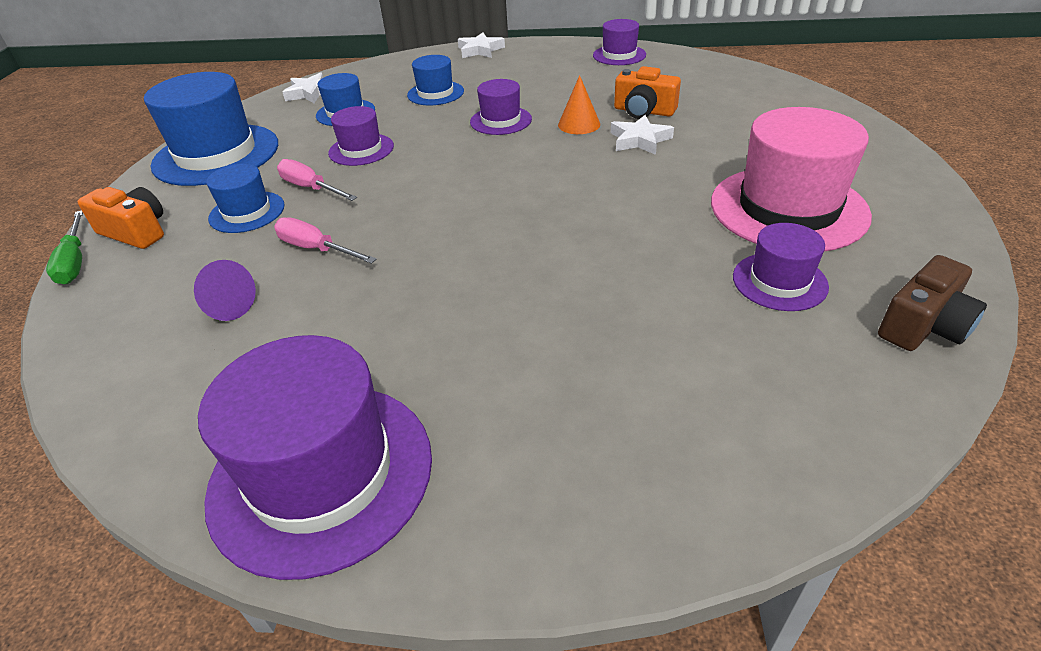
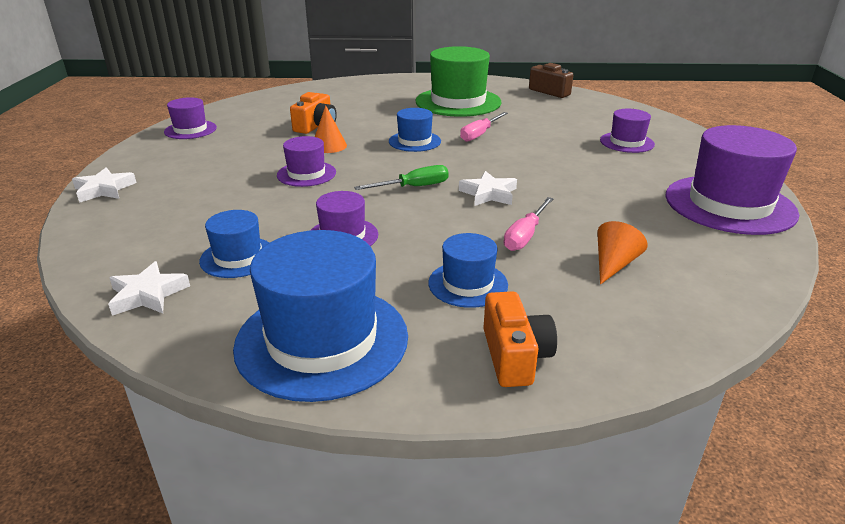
camera: 95 degrees left, 10 degrees down
green screwdriver [46,211,83,284] -> green screwdriver moved to [354,165,449,190]
orange camera [78,187,164,249] -> orange camera turned 150 degrees clockwise [483,291,557,387]
purple cone [194,260,256,321] -> orange cone [598,221,648,285]
pink screwdriver [277,159,357,201] -> pink screwdriver moved to [460,112,508,142]
blue hat [407,55,464,105] -> blue hat moved to [389,108,441,152]
white star [611,115,674,155] -> white star moved to [459,171,517,206]
pink hat [711,107,872,251] -> green hat [416,46,502,117]
purple hat [733,223,829,311] -> purple hat moved to [600,109,655,153]

